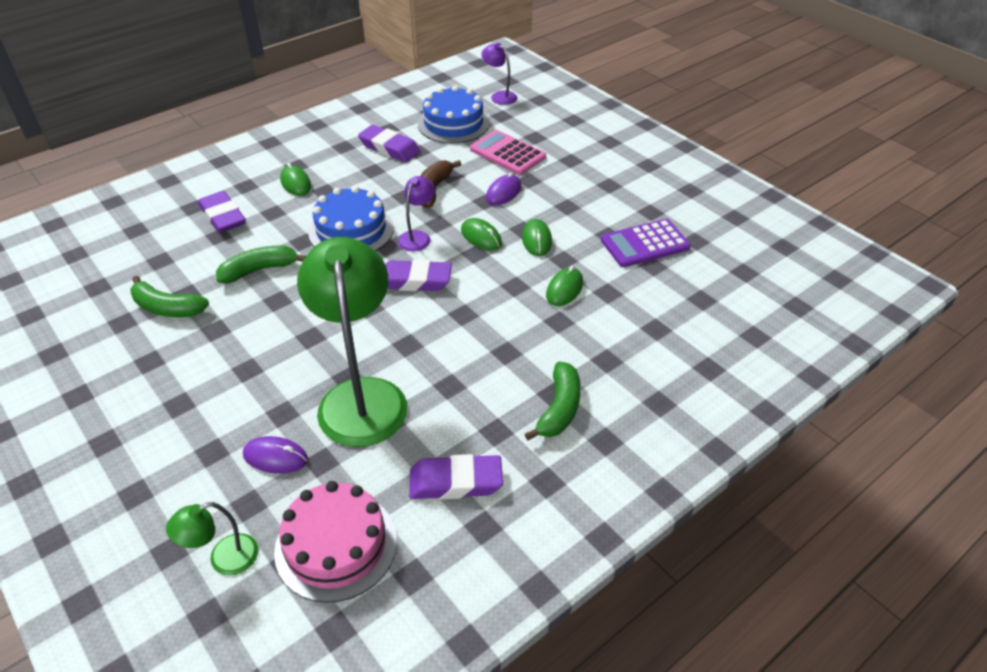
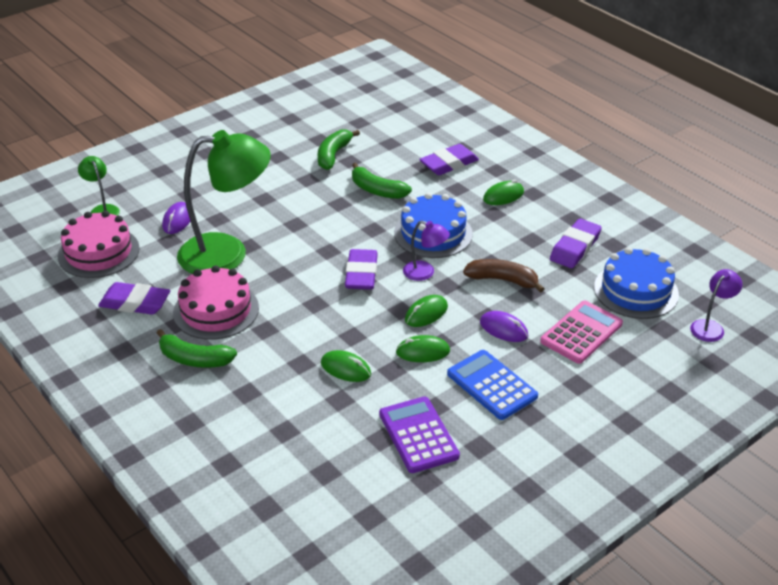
camera: 90 degrees right, 5 degrees down
green banana [216,246,306,283] -> green banana turned 150 degrees clockwise [352,163,412,199]
purple eraser [409,454,503,499] -> purple eraser turned 75 degrees counterclockwise [98,282,170,315]
none -> pink cake [173,265,259,340]
none -> blue calculator [447,350,538,420]

